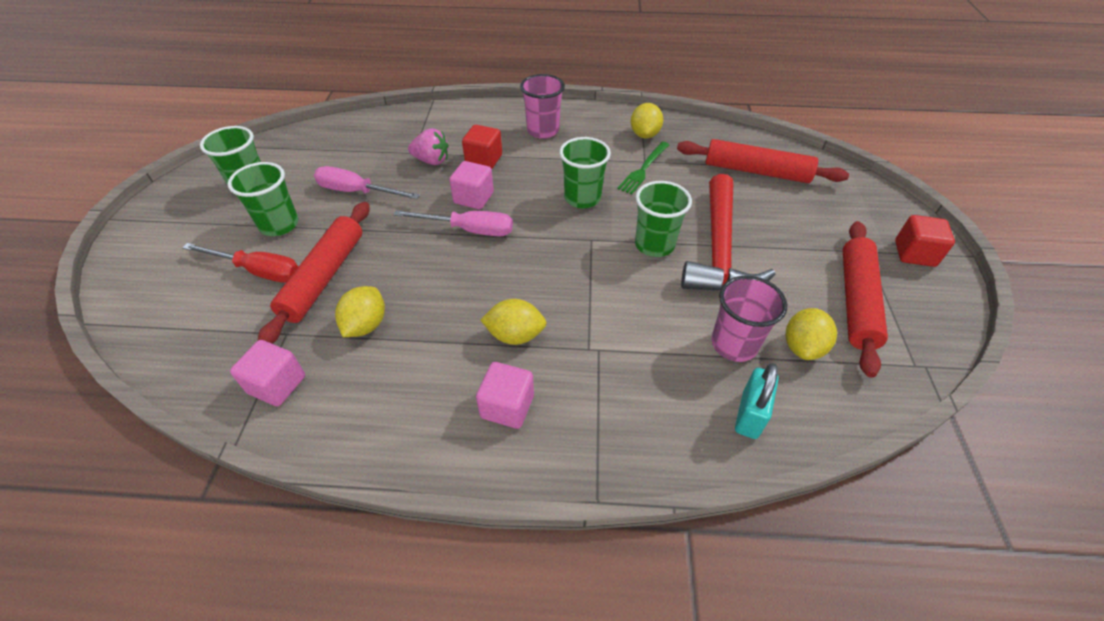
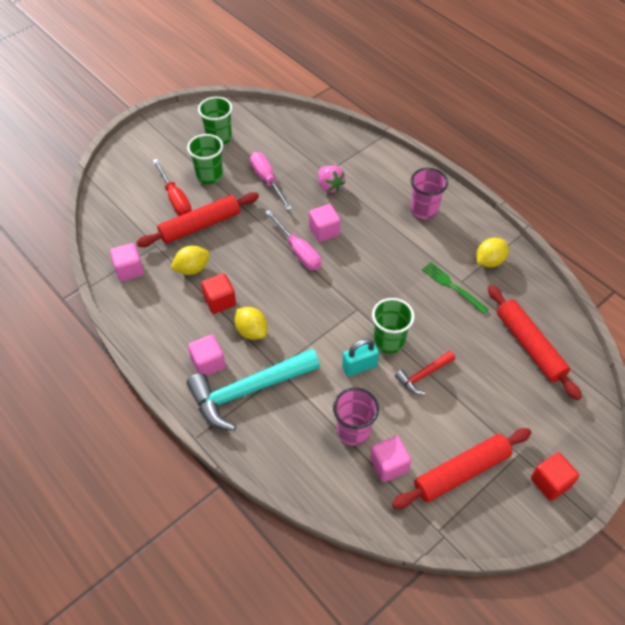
camera: 45 degrees right, 5 degrees up
red cube [462,125,502,169] -> red cube moved to [201,273,236,314]
green cup [559,137,611,208] -> none
green fork [618,142,669,194] -> green fork turned 60 degrees clockwise [422,262,489,314]
red hammer [681,174,775,290] -> red hammer [395,351,455,394], size x0.49
turquoise padlock [735,363,779,439] -> turquoise padlock moved to [342,339,379,377]
yellow lemon [786,308,837,360] -> pink cube [370,436,411,482]
none -> turquoise hammer [186,349,320,431]

